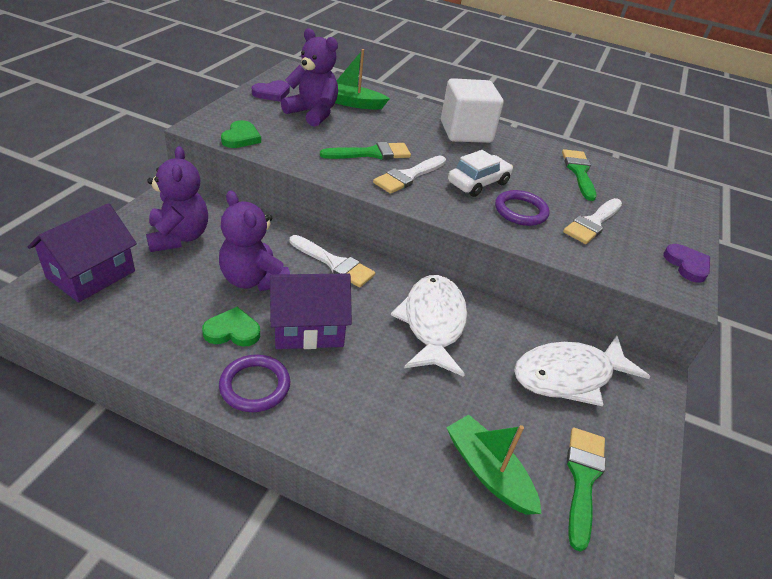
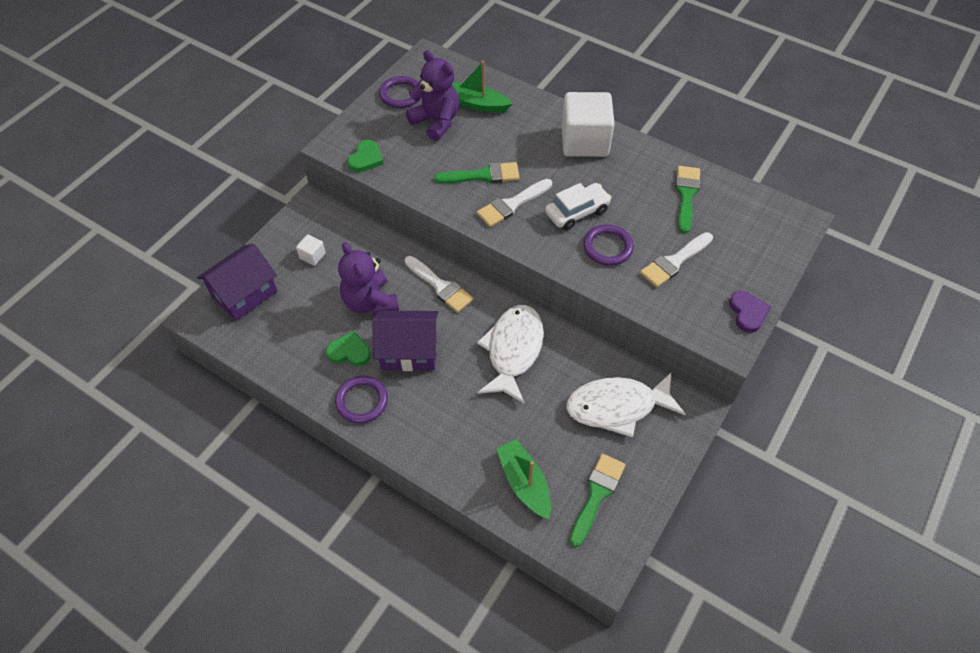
camera: 15 degrees right, 15 degrees up
purple teddy bear [146,146,208,252] -> white cube [296,235,326,266]
purple heart [252,80,290,102] -> purple ring [379,76,421,108]

